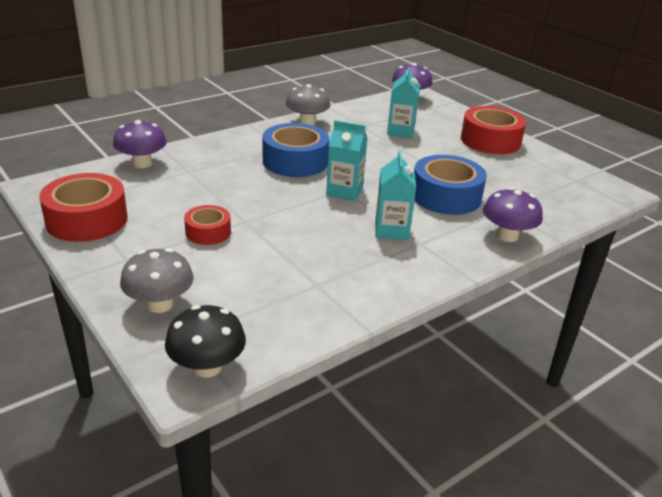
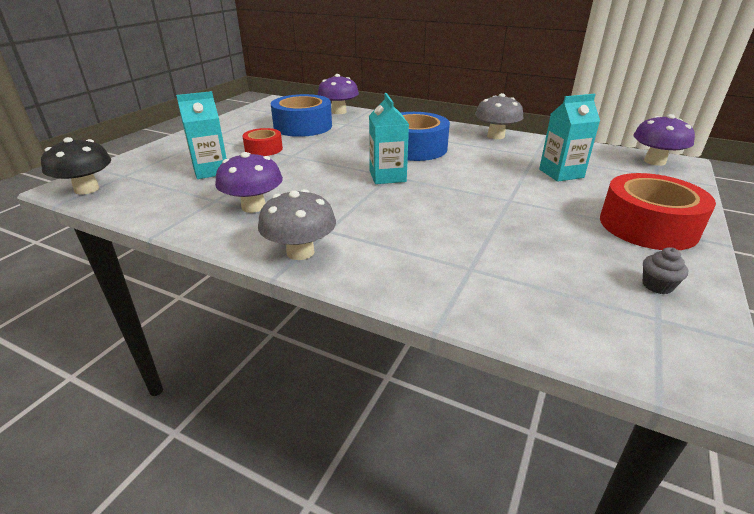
camera: 65 degrees right, 0 degrees up
red tape [39,173,128,242] -> none
grey mushroom [120,248,194,313] -> grey mushroom moved to [258,189,336,260]
turquoise carton [375,150,416,240] -> turquoise carton moved to [176,91,227,179]
blue tape [414,155,487,215] -> blue tape moved to [271,94,332,137]
purple mushroom [483,187,543,242] -> purple mushroom moved to [215,152,283,213]
none -> grey cupcake [643,247,688,294]

